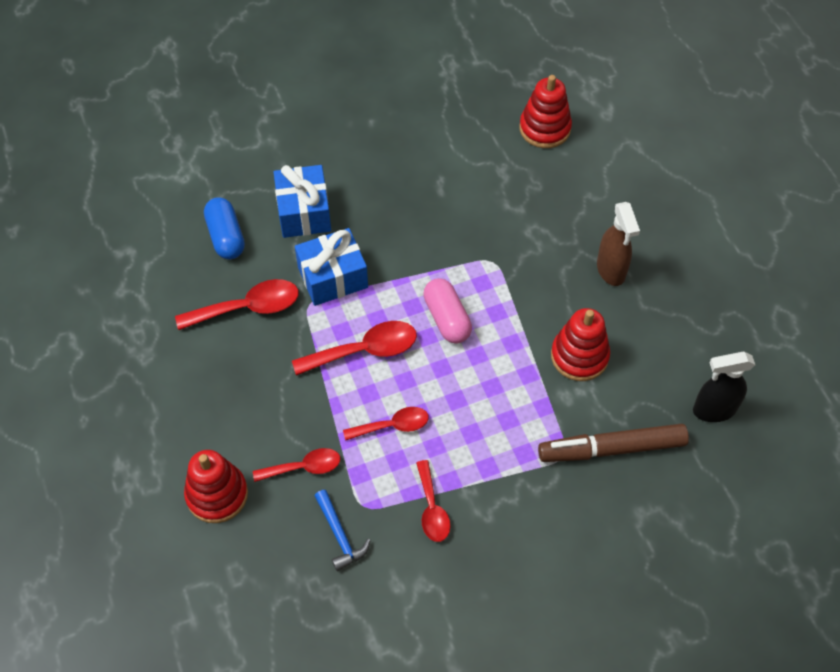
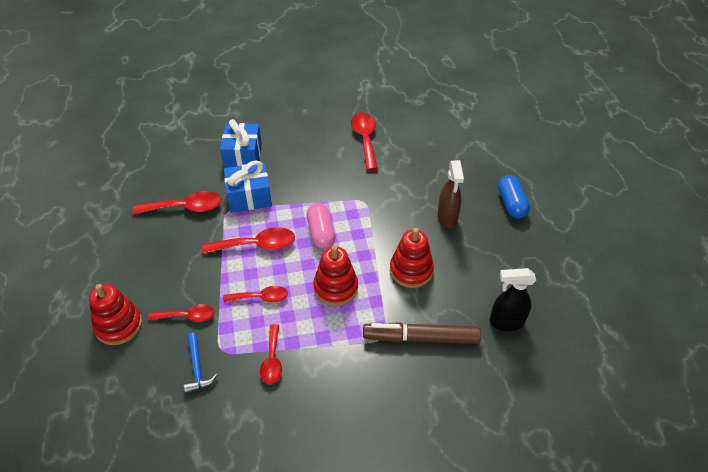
camera: 10 degrees right, 10 degrees down
blue capsule [204,197,245,259] -> blue capsule moved to [498,175,530,218]
red stacking toy [519,75,572,148] -> red stacking toy moved to [313,245,358,306]
none -> red spoon [351,112,378,171]

